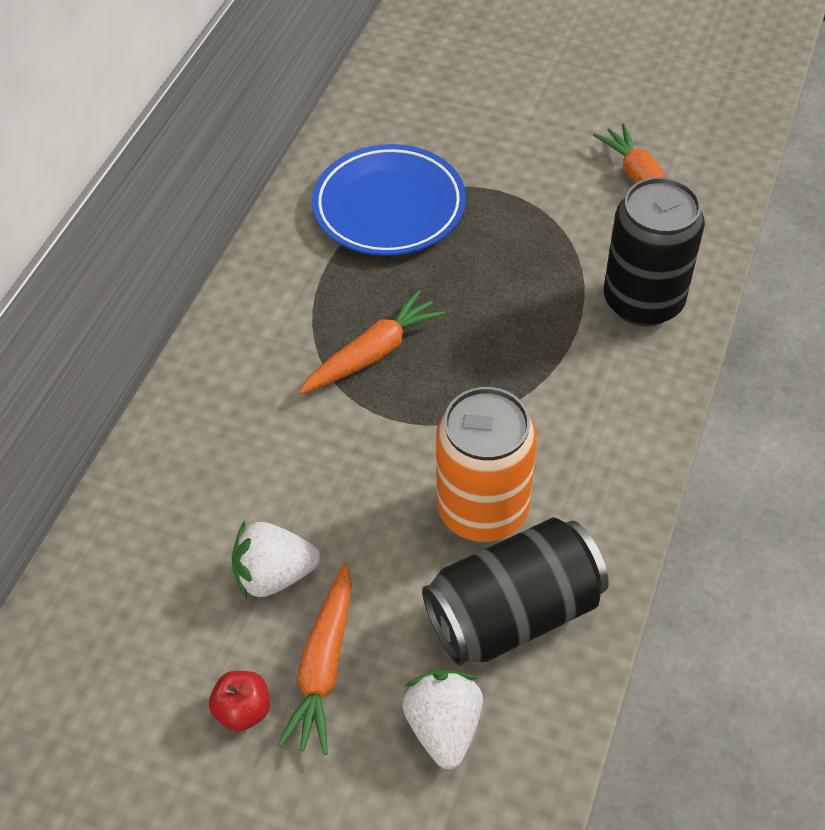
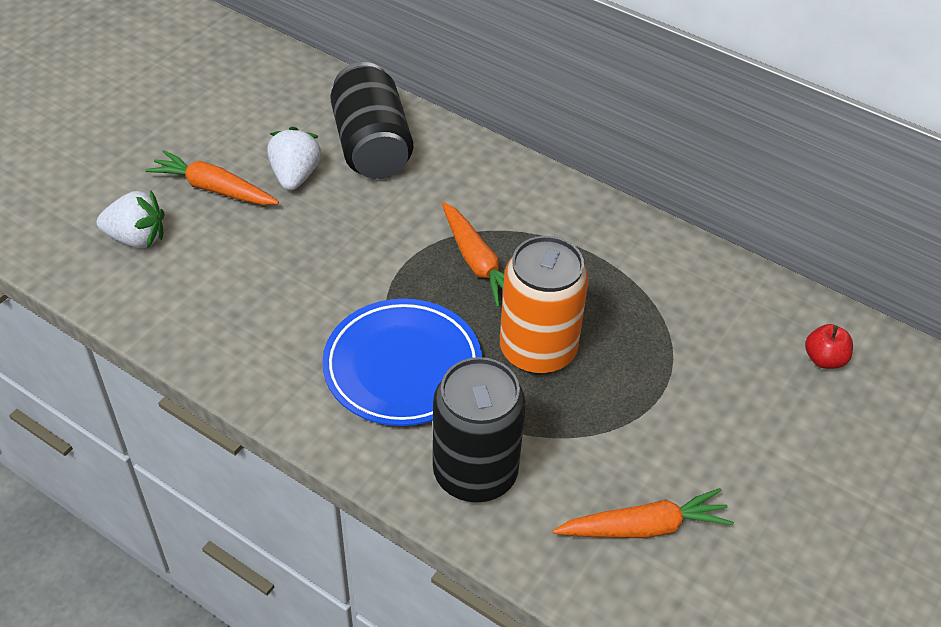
camera: 100 degrees right, 5 degrees down
red apple [209,671,270,732] -> red apple moved to [805,324,853,369]
blue plate [312,144,466,256] -> blue plate moved to [322,298,482,426]
black can [422,517,609,665] -> black can moved to [330,62,413,179]
orange can [436,387,537,542] -> orange can moved to [500,236,589,375]

